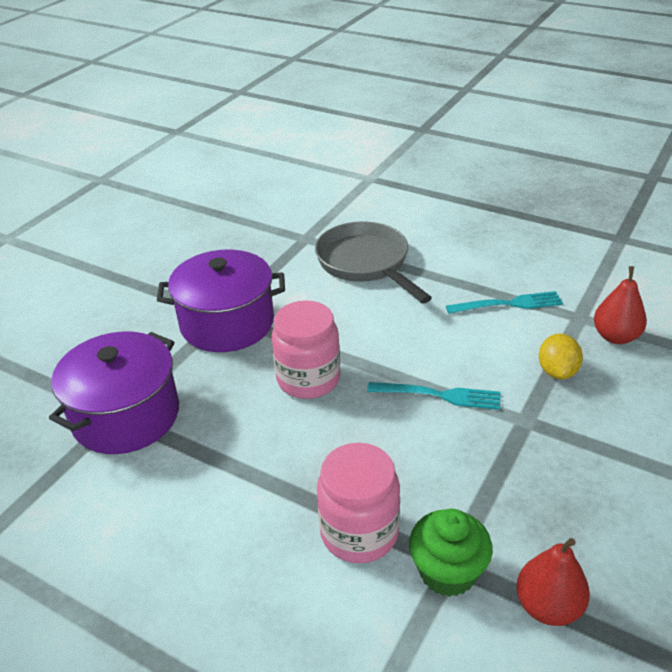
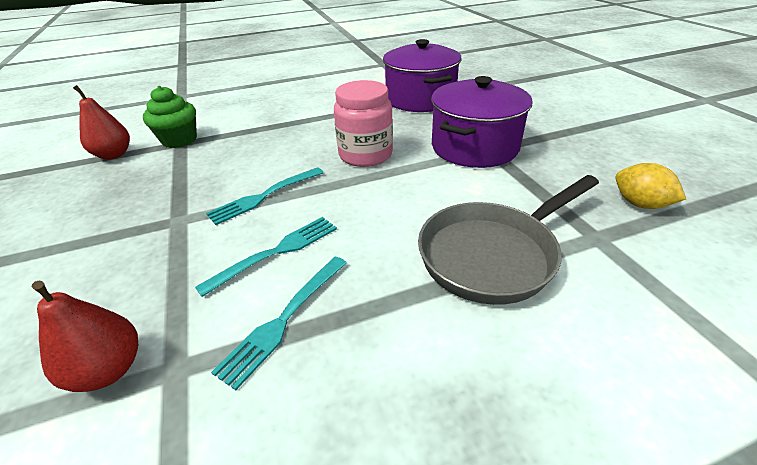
camera: 130 degrees right, 0 degrees up
grey pan [315,222,432,303] -> grey pan turned 135 degrees clockwise [418,175,599,305]
pink jar [317,443,400,563] -> none
yellow lemon [539,333,583,380] -> yellow lemon moved to [615,163,686,209]
none -> turquoise fork [195,217,337,297]

